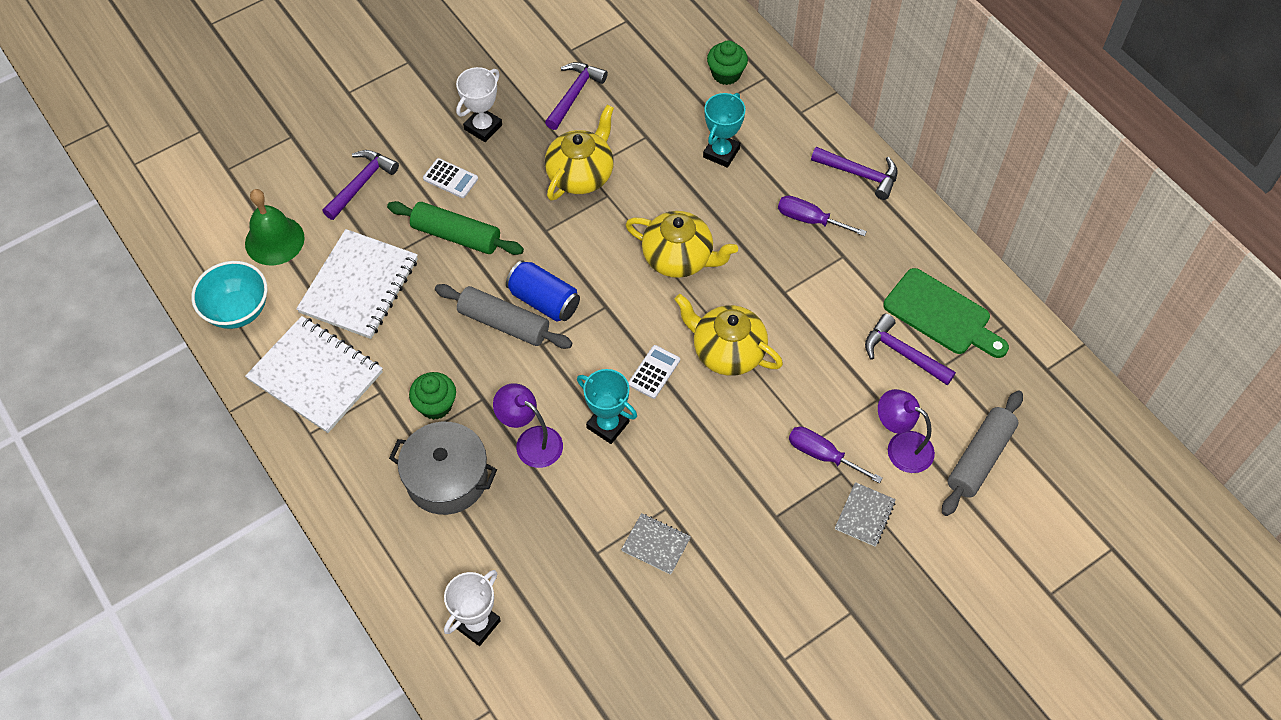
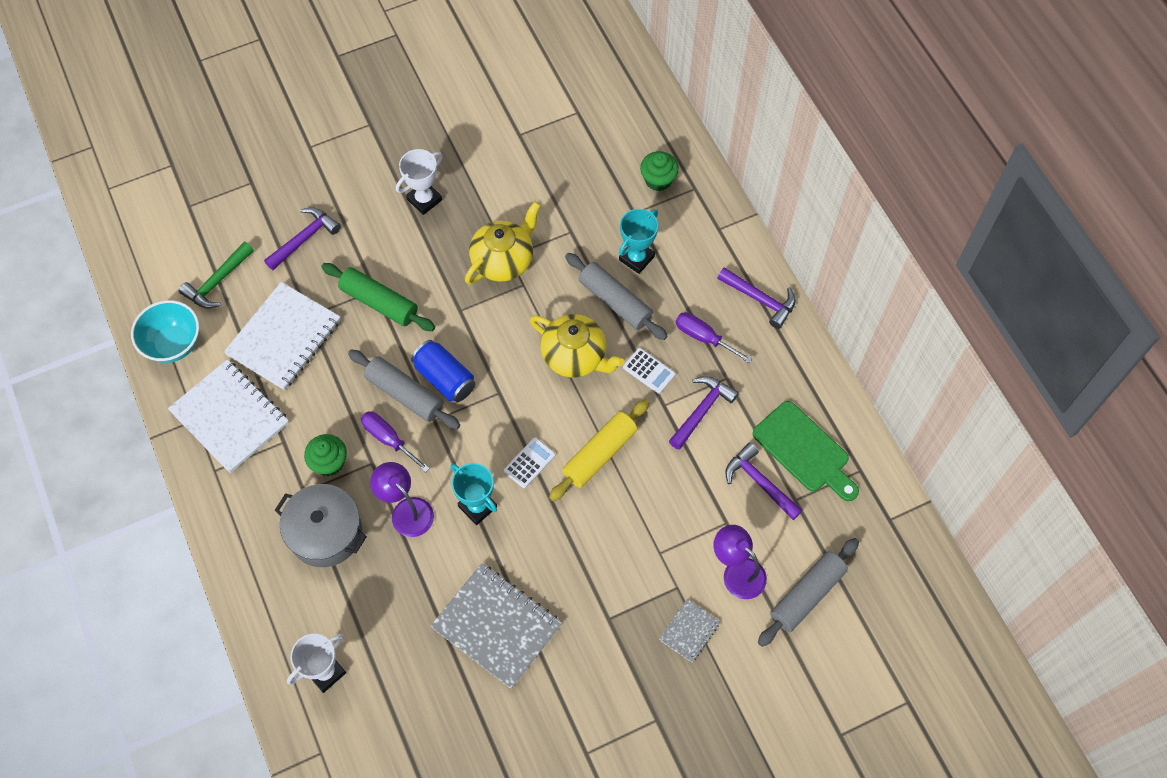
camera: 10 degrees right, 5 degrees up
green bell [245,189,305,265] -> green hammer [179,241,254,309]
white calculator [423,158,478,198] -> white calculator moved to [623,348,675,394]
purple hammer [545,62,608,130] -> purple hammer moved to [669,376,739,450]
grey notebook [621,513,691,575] -> grey notebook [430,563,562,689], size x2.04
yellow teapot [674,294,783,376] -> yellow rolling pin [549,399,649,501]
purple screwdriver [789,427,883,484] -> purple screwdriver moved to [361,411,430,472]
none -> grey rolling pin [565,253,668,340]

